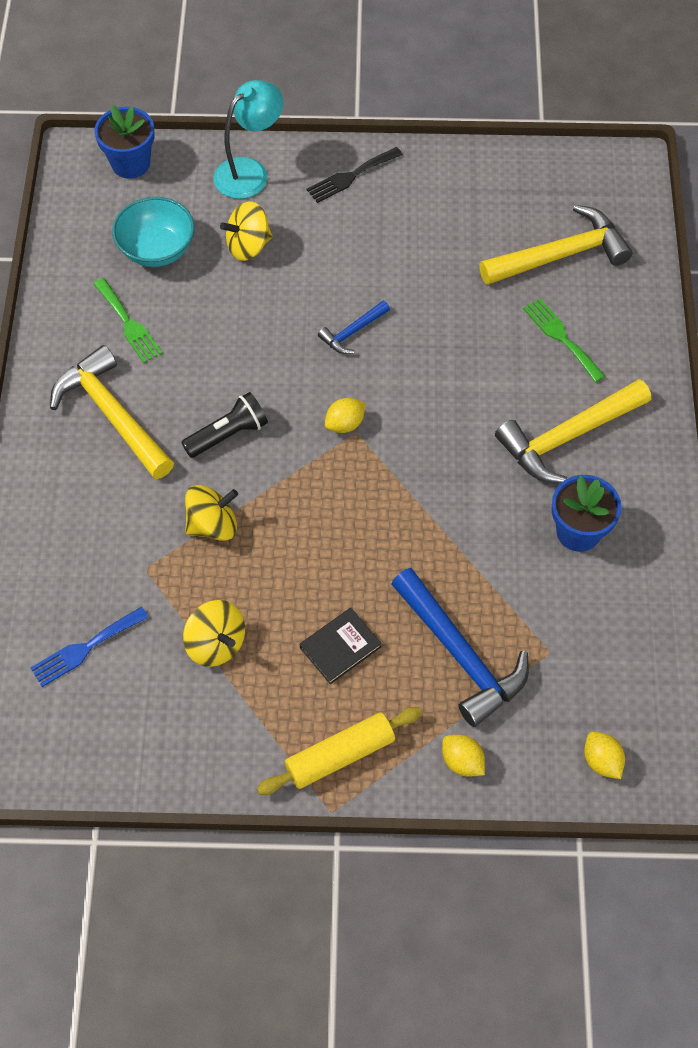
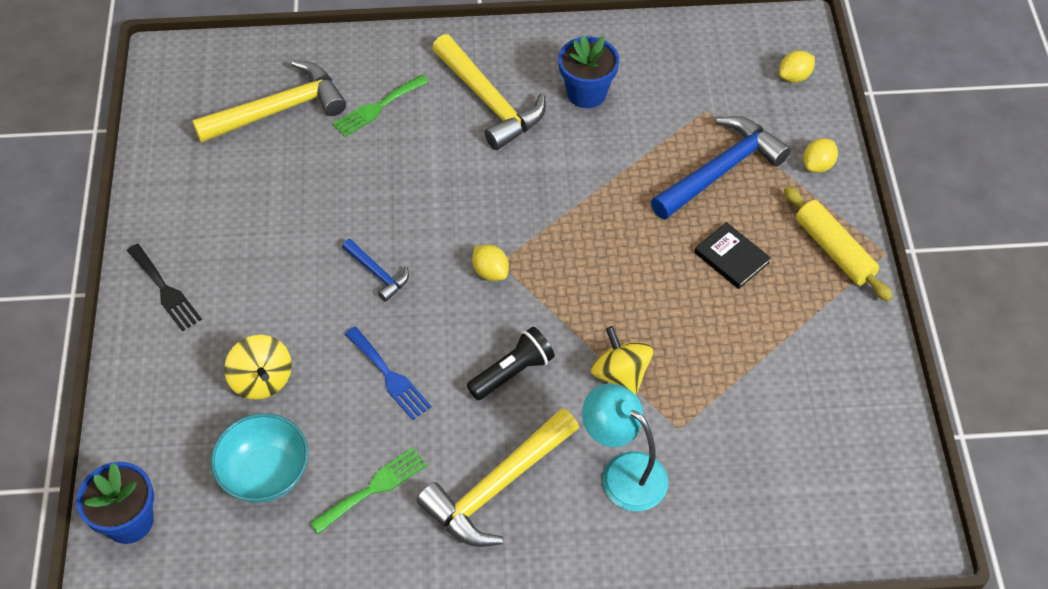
camera: 95 degrees left, 5 degrees down
blue fork [30,607,149,687] -> blue fork moved to [345,327,432,420]
black flashlight [181,392,268,458] -> black flashlight turned 90 degrees clockwise [467,327,555,400]
yellow spinning top [183,600,245,667] -> none
turquoise lamp [214,80,283,199] -> turquoise lamp moved to [582,383,668,511]
yellow hammer [479,205,633,285] -> yellow hammer turned 90 degrees clockwise [192,60,346,143]

